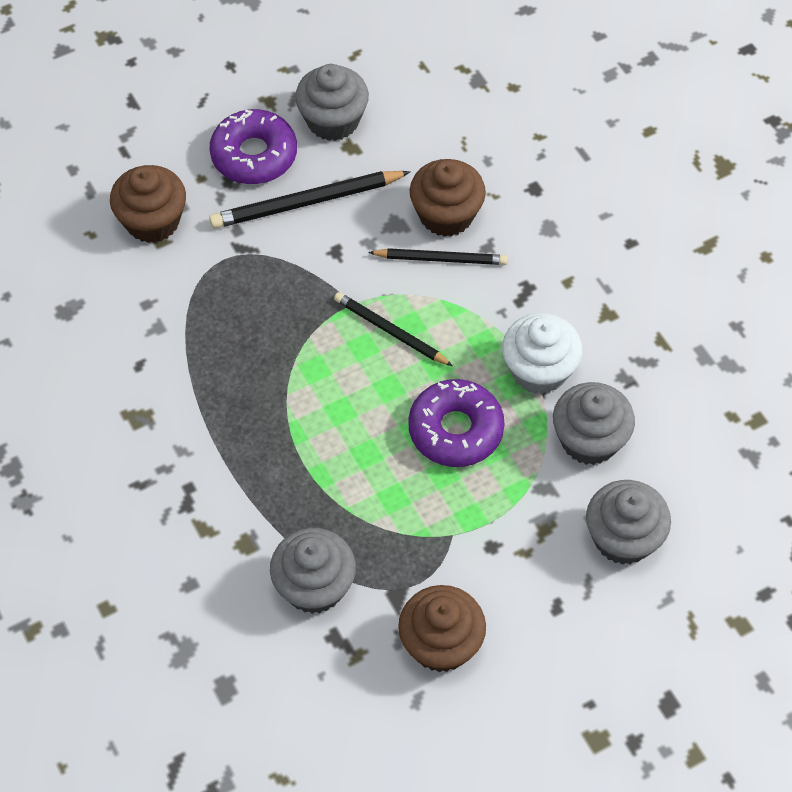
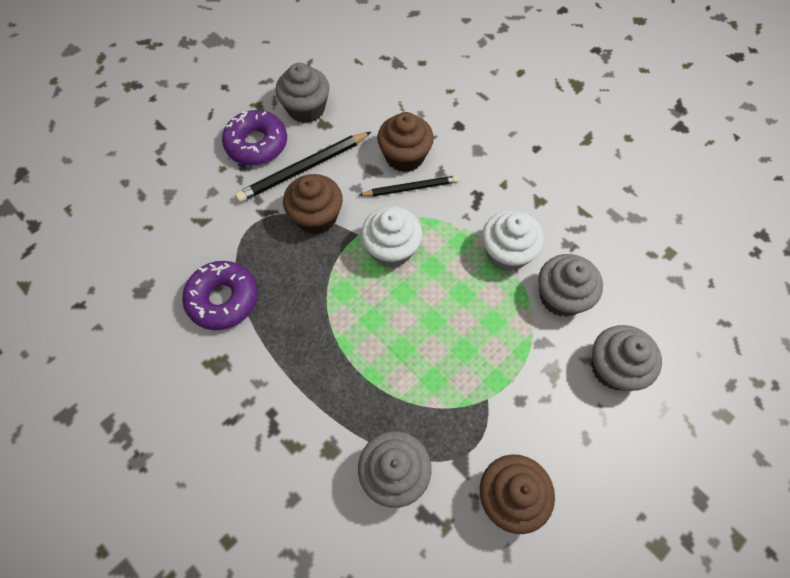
camera: 15 degrees left, 5 degrees up
brown cupcake [110,165,186,243] -> brown cupcake moved to [283,174,343,234]
black pencil [334,292,453,366] -> white cupcake [361,206,422,267]
purple donut [408,379,505,467] -> purple donut moved to [182,261,258,330]

